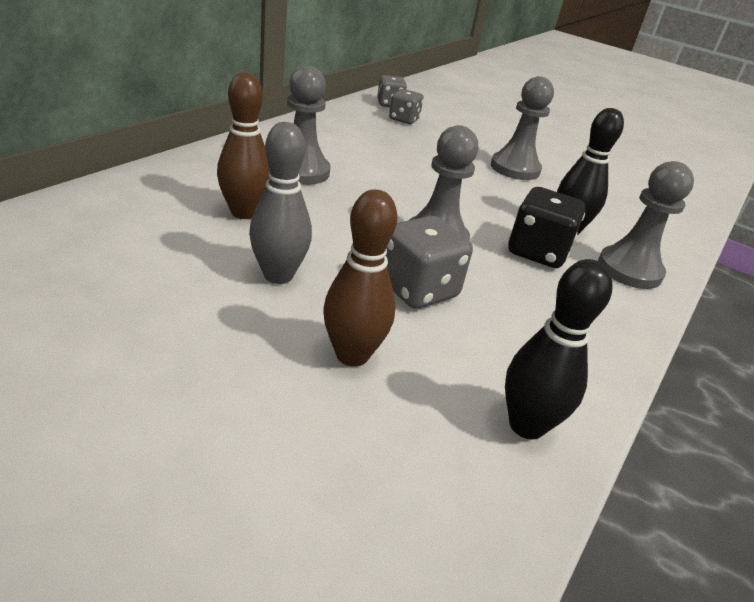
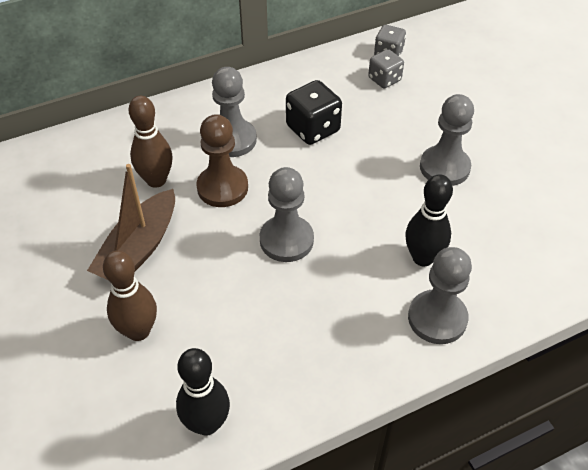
camera: 35 degrees right, 15 degrees up
grey bowling pin [249,122,312,284] -> brown boat [87,164,175,280]
grey dice [386,216,473,309] -> none
black dice [508,187,586,268] -> black dice moved to [286,80,342,145]
none -> brown pawn [196,114,248,207]

